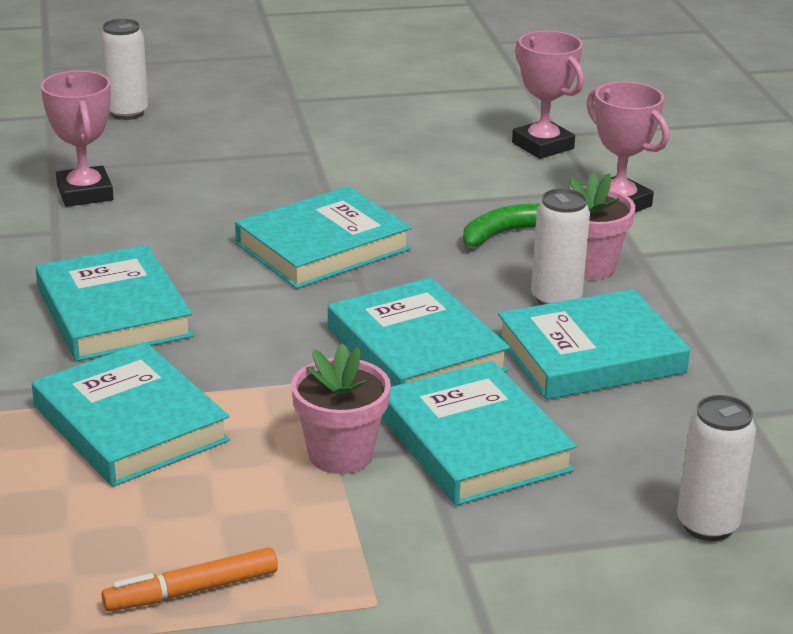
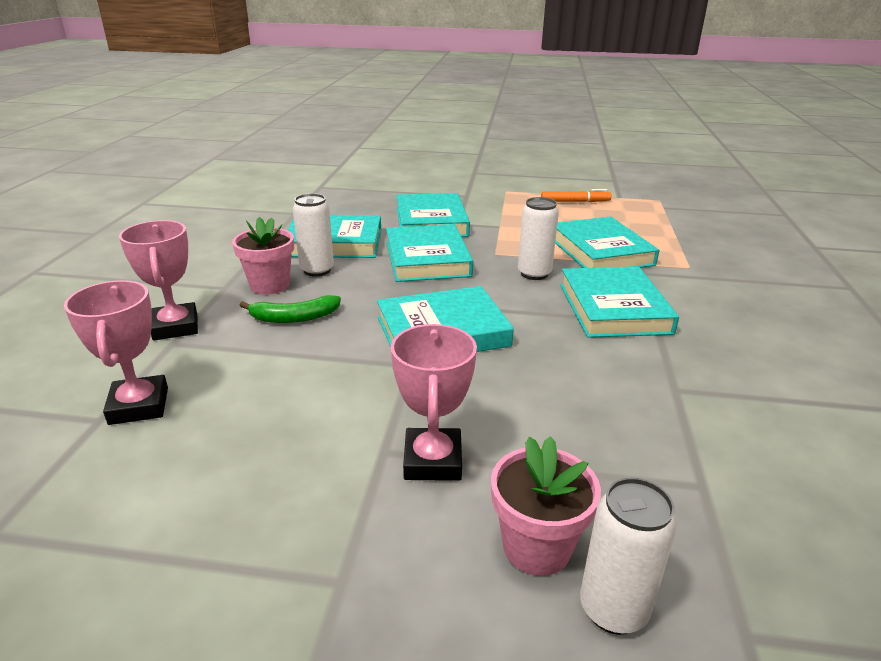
camera: 160 degrees left, 0 degrees up
pink trophy [41,71,114,207] -> pink trophy moved to [391,324,477,481]
pink flower pot [291,343,391,474] -> pink flower pot moved to [491,436,601,576]
white can [677,395,756,541] -> white can moved to [518,197,559,280]

